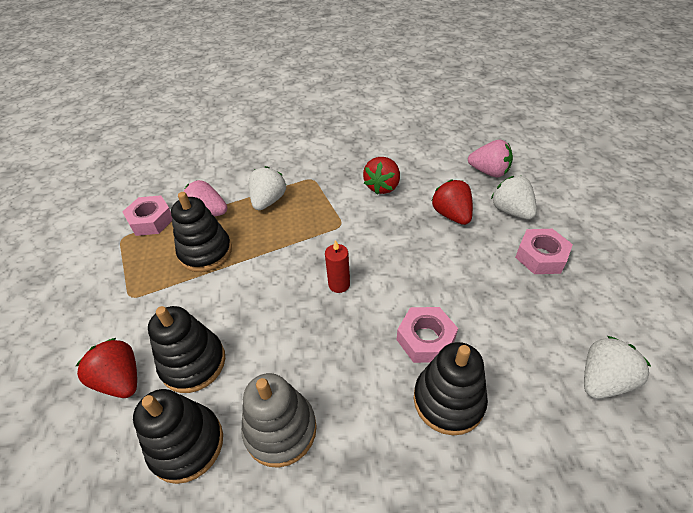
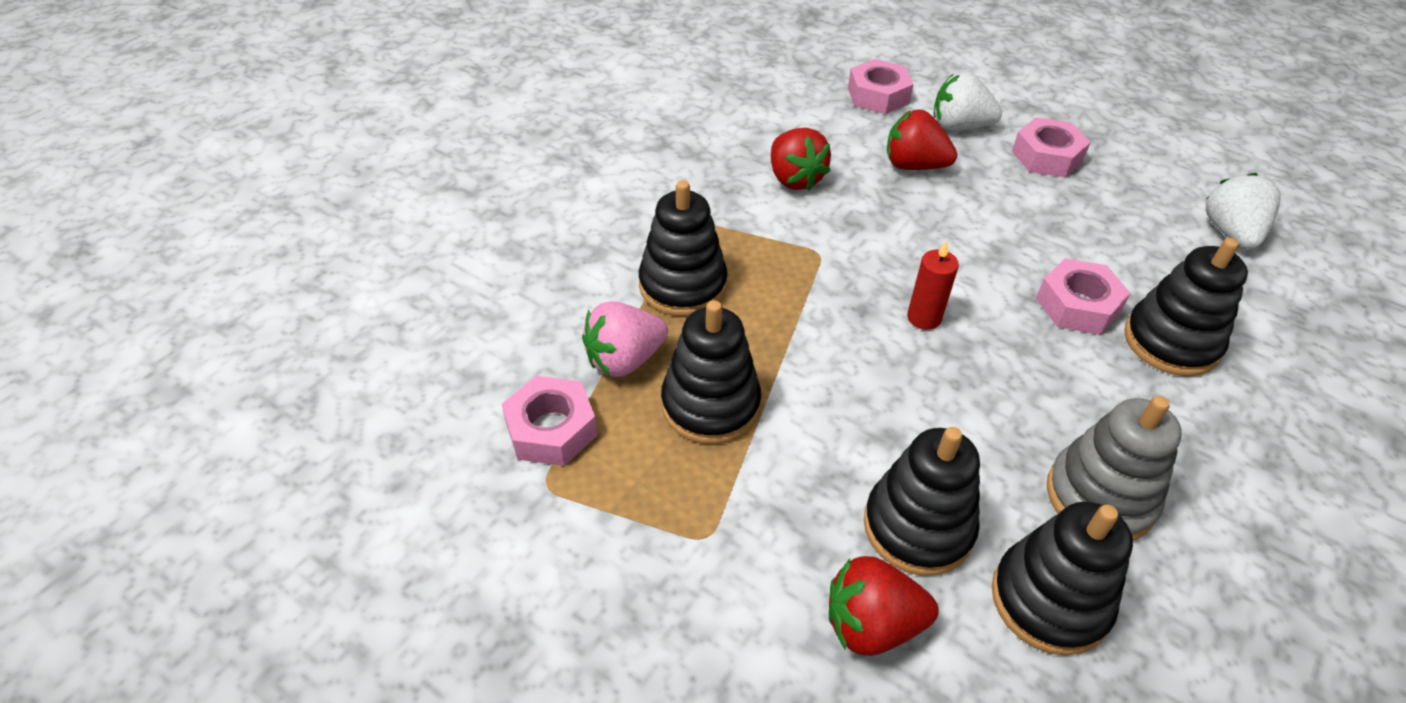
camera: 50 degrees left, 0 degrees up
white strawberry [249,166,286,210] -> black stacking toy [639,180,728,316]
pink strawberry [468,140,513,177] -> pink nut [848,59,914,114]

